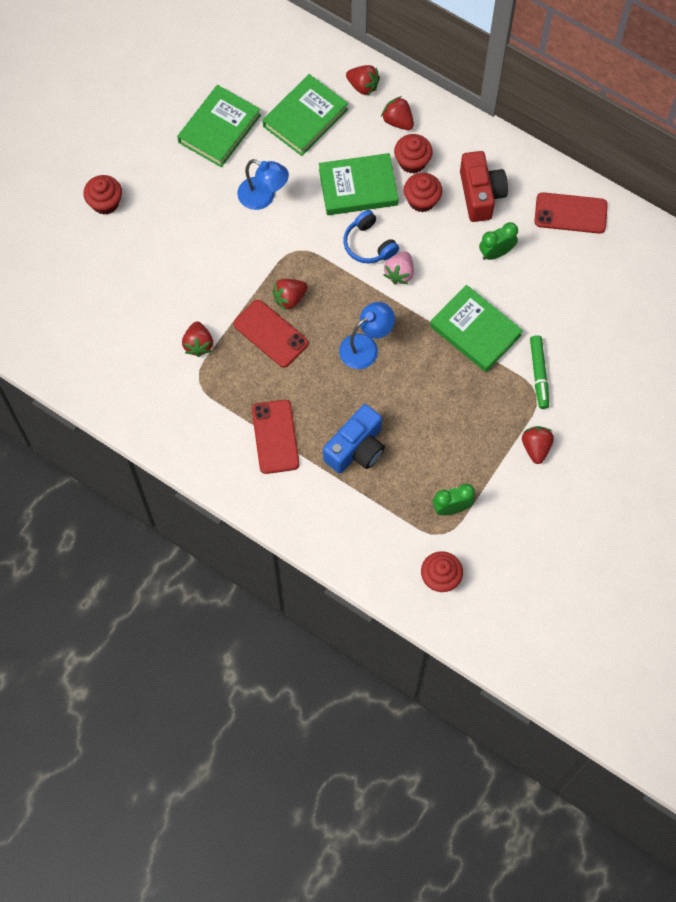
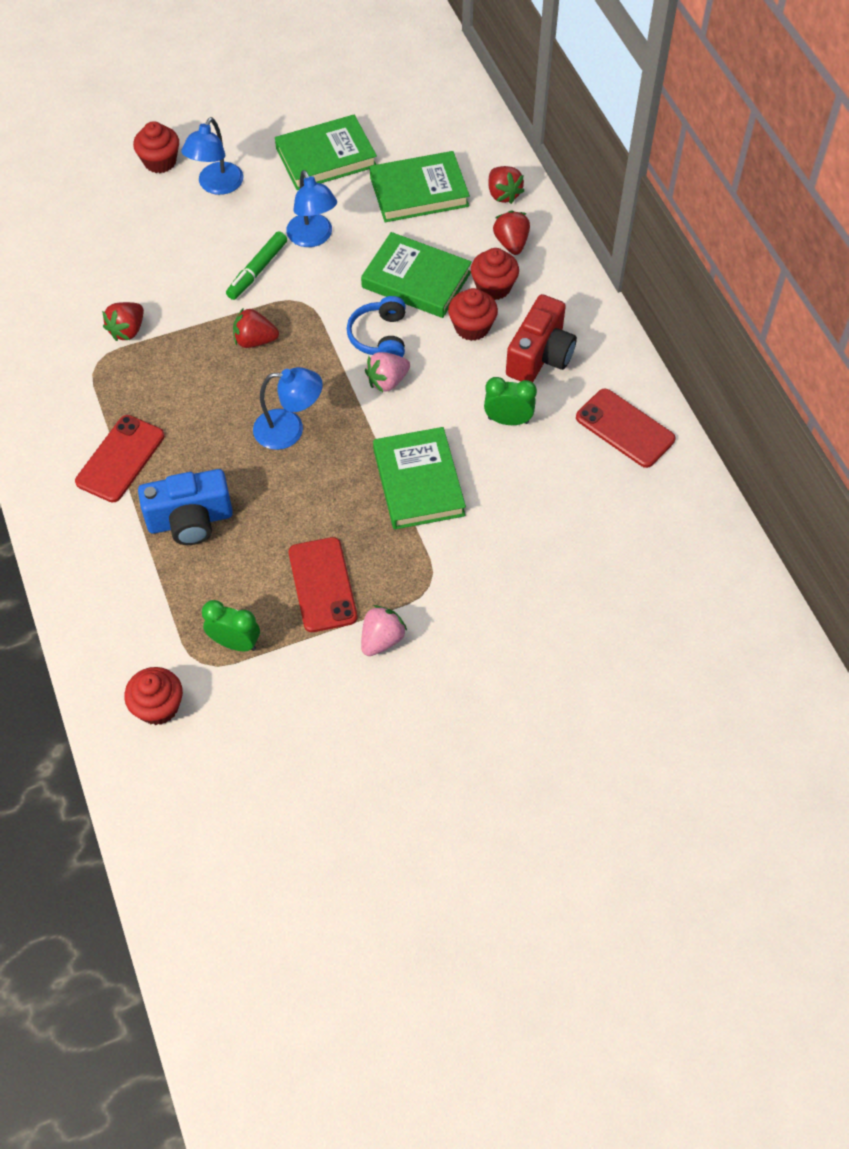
camera: 35 degrees right, 10 degrees down
red phone [233,300,308,368] -> red phone moved to [289,537,358,632]
red strawberry [522,426,554,464] -> pink strawberry [361,605,407,656]
green marker [530,335,549,409] -> green marker moved to [226,231,287,300]
none -> blue lamp [181,117,243,195]

